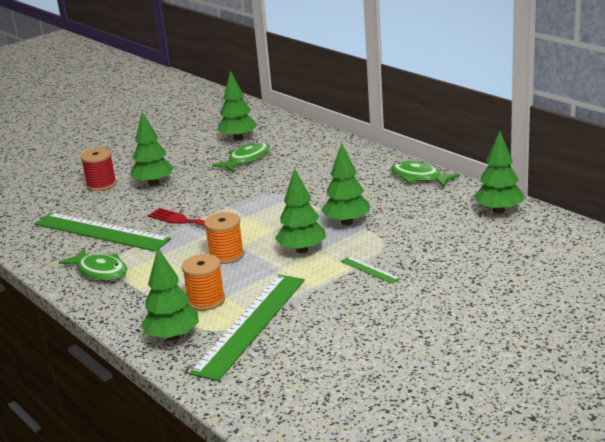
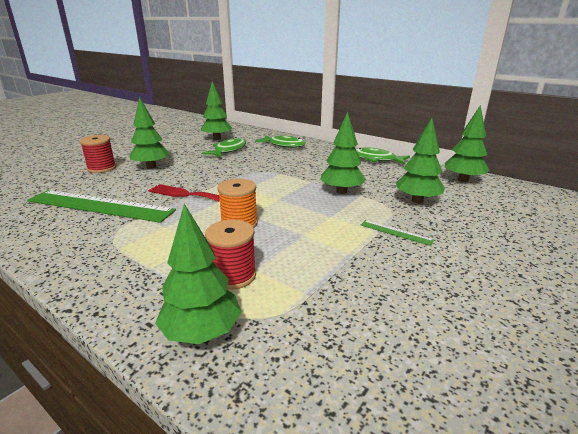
camera: 15 degrees left, 0 degrees up
green fish [59,248,127,280] -> green fish moved to [255,135,306,148]
orange spool [182,254,225,311] -> red spool [205,220,256,290]
green ruler [189,274,305,381] -> none
green tree [275,168,326,253] -> green tree moved to [396,118,445,203]

